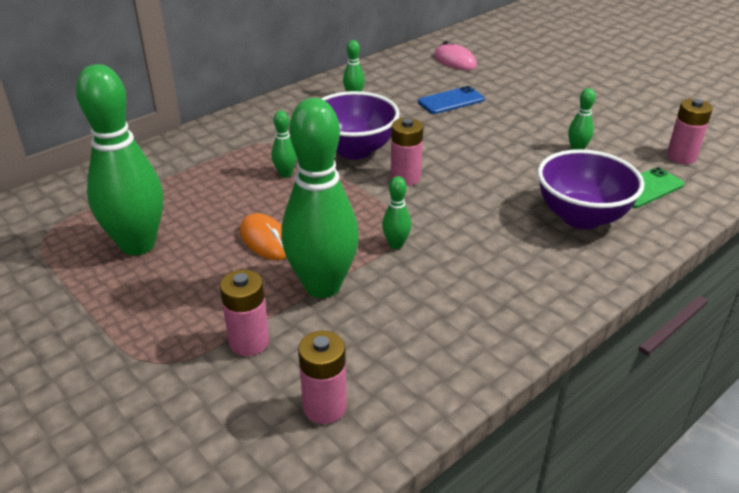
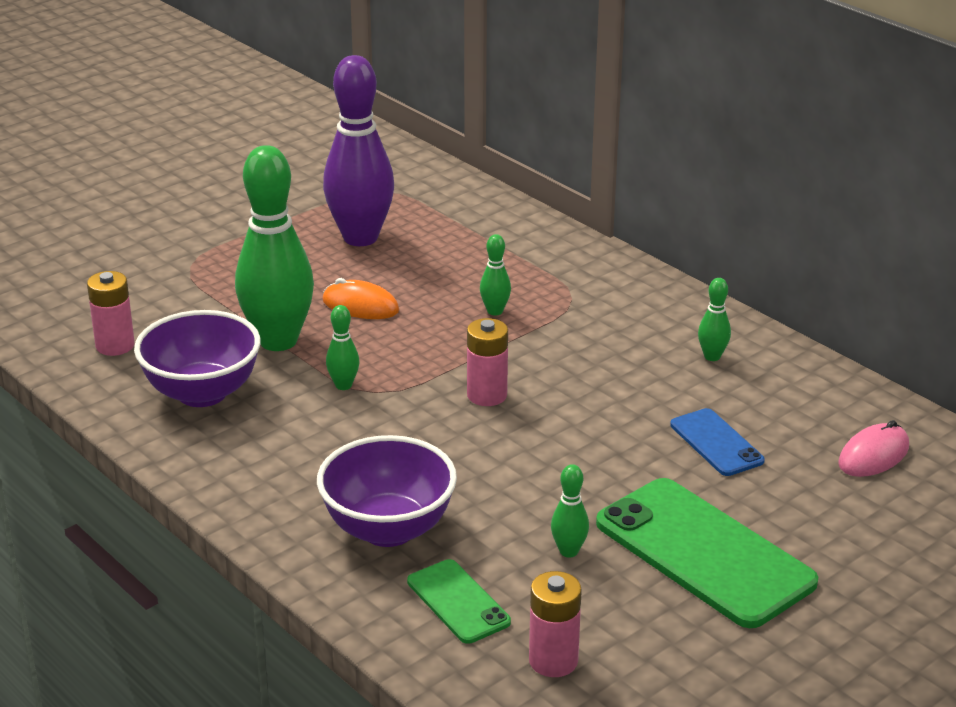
camera: 90 degrees right, 5 degrees down
green bowling pin [76,64,163,255] -> purple bowling pin [323,55,394,246]
pink battery [220,269,269,356] -> none
orange mouse [240,213,286,260] -> orange mouse turned 60 degrees clockwise [322,278,399,319]
purple bowl [321,91,399,160] -> purple bowl moved to [134,310,261,407]
none -> green phone [596,478,818,628]

